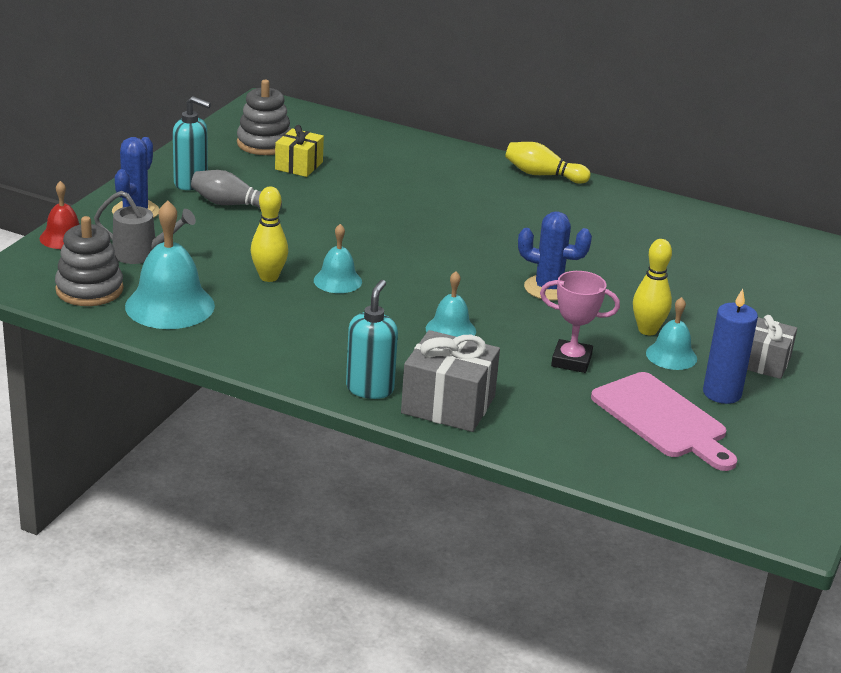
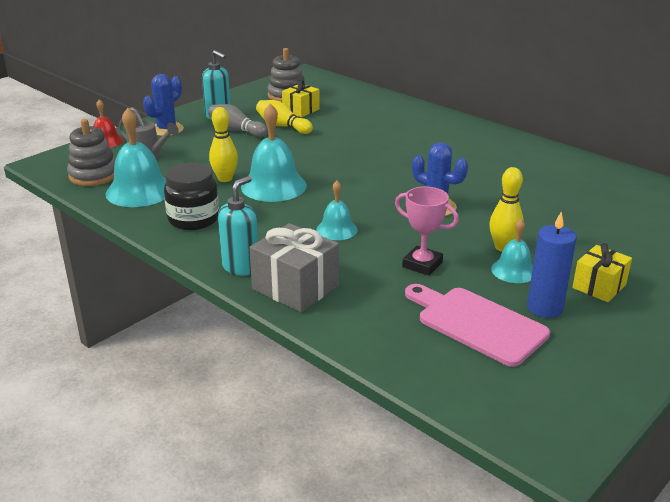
camera: 20 degrees right, 0 degrees up
turquoise bell [314,224,362,293] -> turquoise bell [241,103,307,202], size x1.75
yellow bowling pin [505,142,591,184] -> yellow bowling pin moved to [256,100,313,134]
pink cutting board [591,372,737,471] -> pink cutting board turned 150 degrees clockwise [405,284,550,367]
grey gift [747,315,797,379] -> yellow gift [572,243,632,302]
none -> black jar [164,162,219,230]

